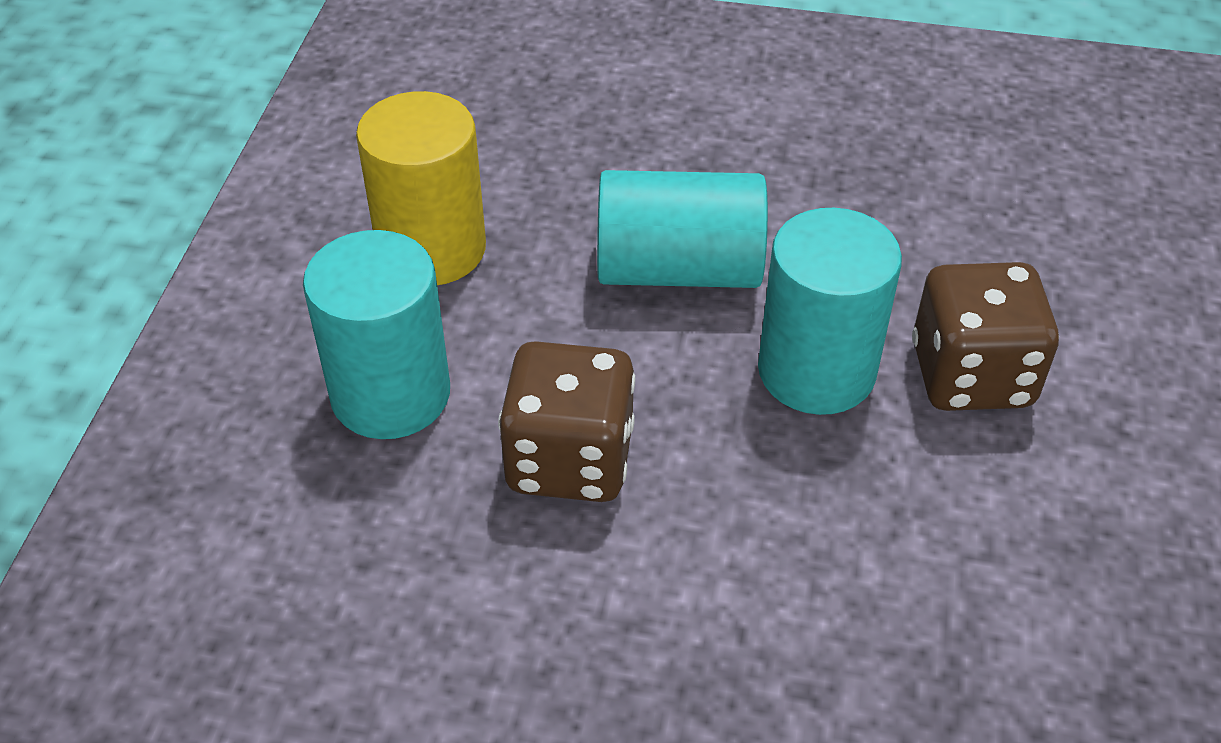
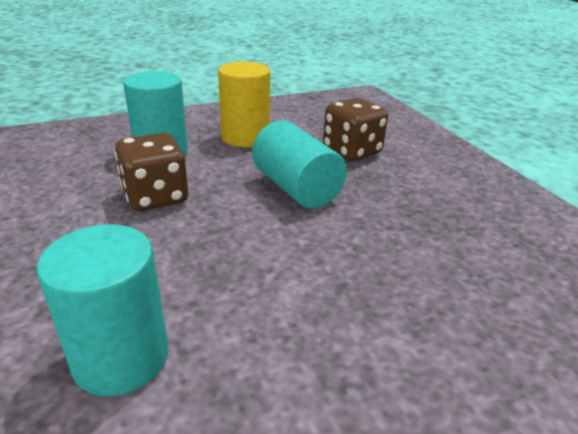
camera: 55 degrees right, 15 degrees down
turquoise cylinder [758,208,902,415] -> turquoise cylinder moved to [37,224,168,396]
brown dice [912,262,1059,411] -> brown dice moved to [323,98,388,161]

